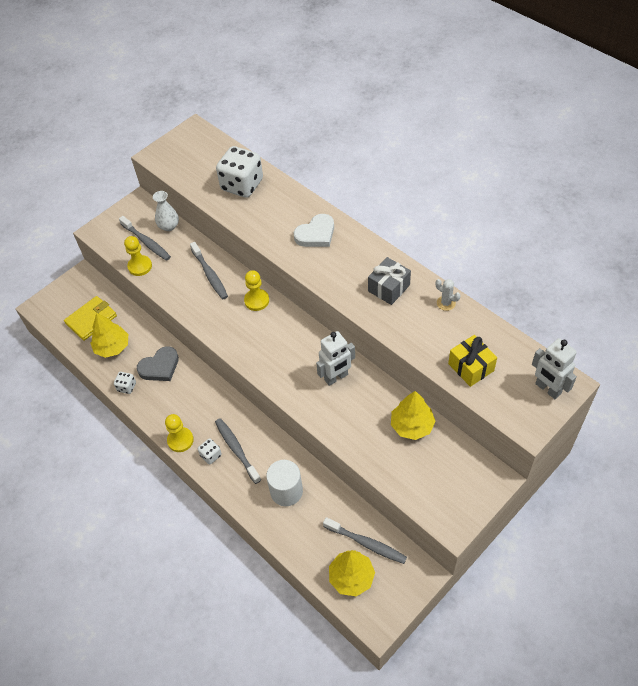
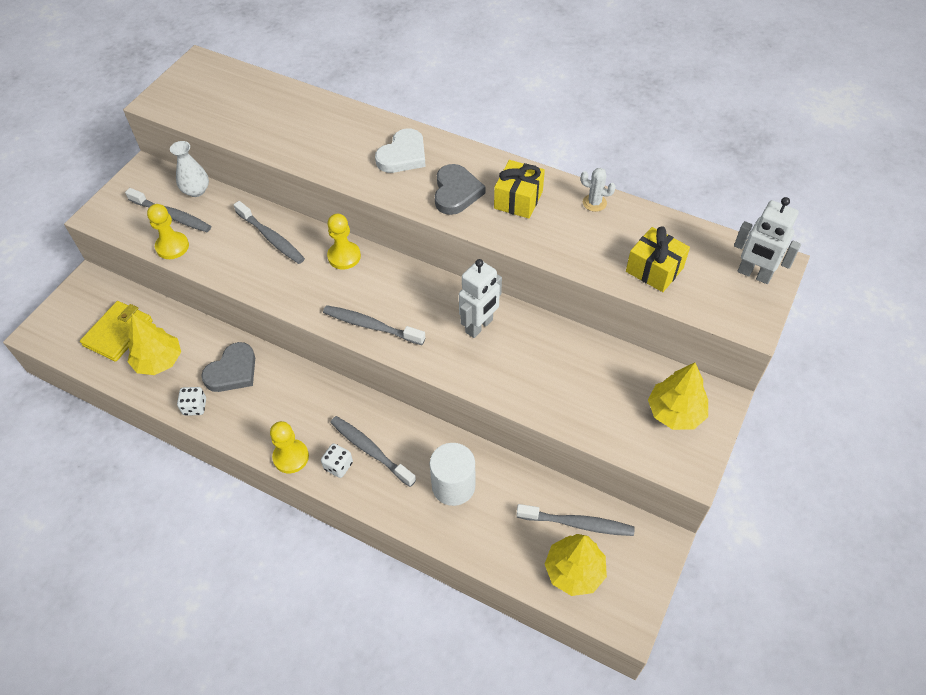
camera: 20 degrees left, 0 degrees up
white dice [216,146,263,198] -> none
grey gift [368,257,411,305] -> yellow gift [494,160,545,219]
yellow tree [391,391,436,440] -> yellow tree moved to [648,363,708,430]
none -> grey toothbrush [323,305,425,345]
none -> grey heart [435,164,485,215]

